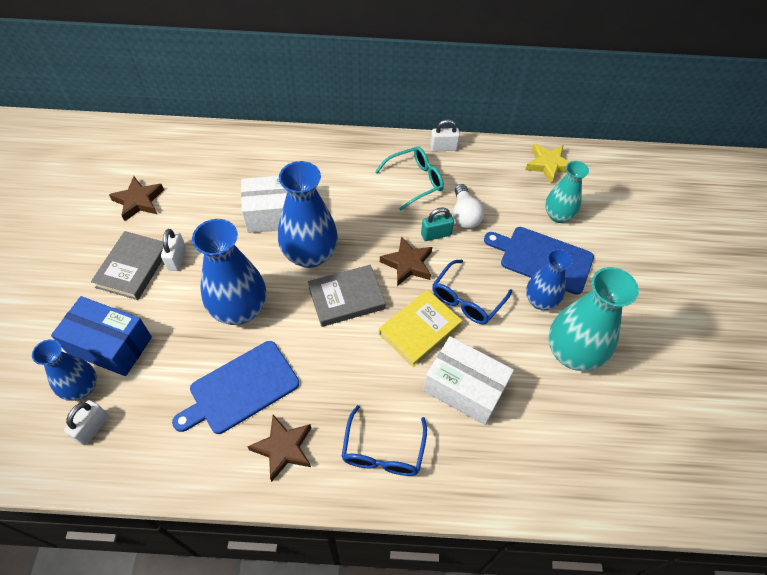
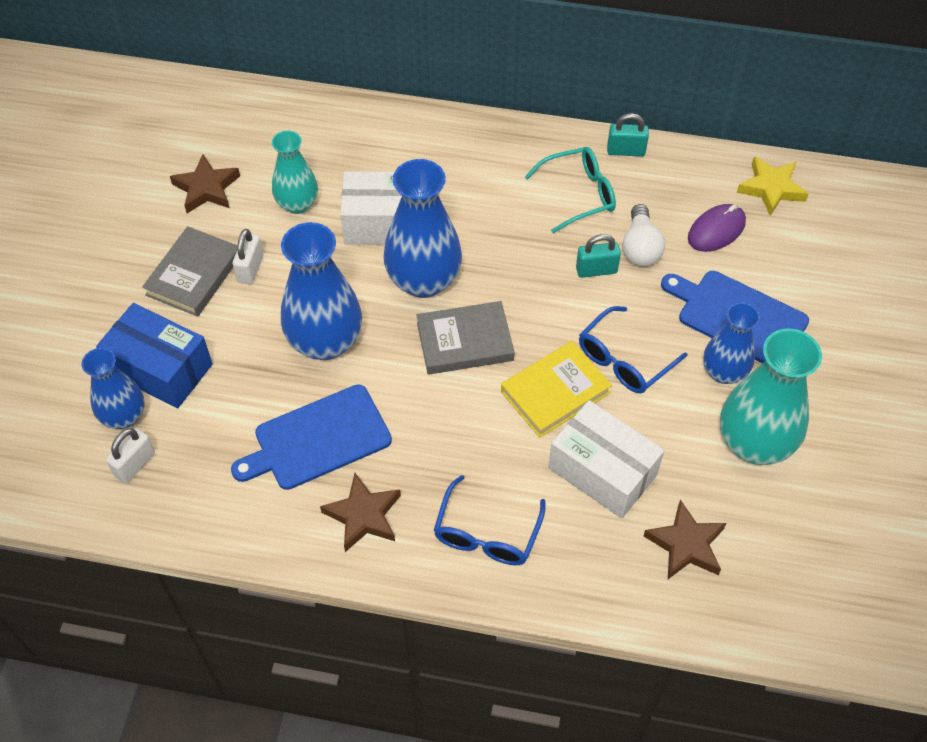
camera: 10 degrees right, 0 degrees up
brown star [380,236,432,286] -> brown star moved to [644,500,726,579]
white padlock [430,119,460,152] -> turquoise padlock [607,113,649,157]
turquoise vase [545,161,589,223] -> turquoise vase moved to [272,131,318,214]
none -> purple mouse [688,204,746,252]

